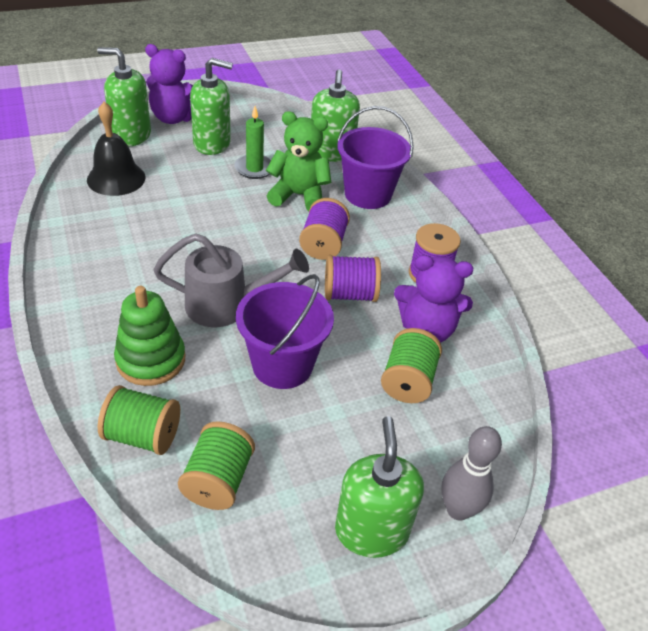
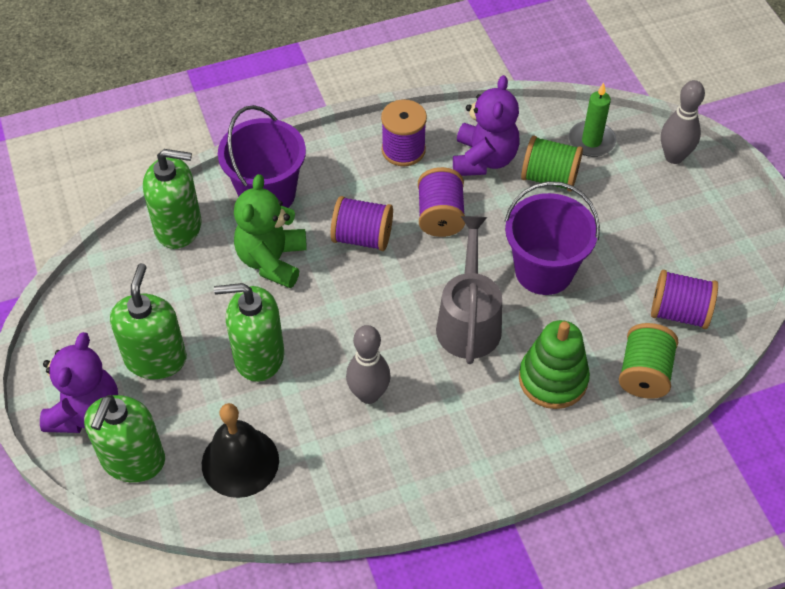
camera: 85 degrees left, 10 degrees up
green spool [178,421,255,510] -> purple spool [651,270,718,329]
green candle [235,106,272,179] -> green candle moved to [569,83,616,157]
green soap dispenser [335,416,424,558] -> green soap dispenser moved to [214,283,284,382]
none -> grey bowling pin [346,325,391,404]

